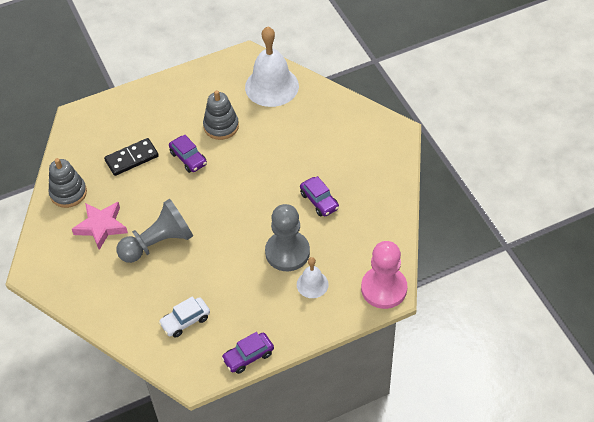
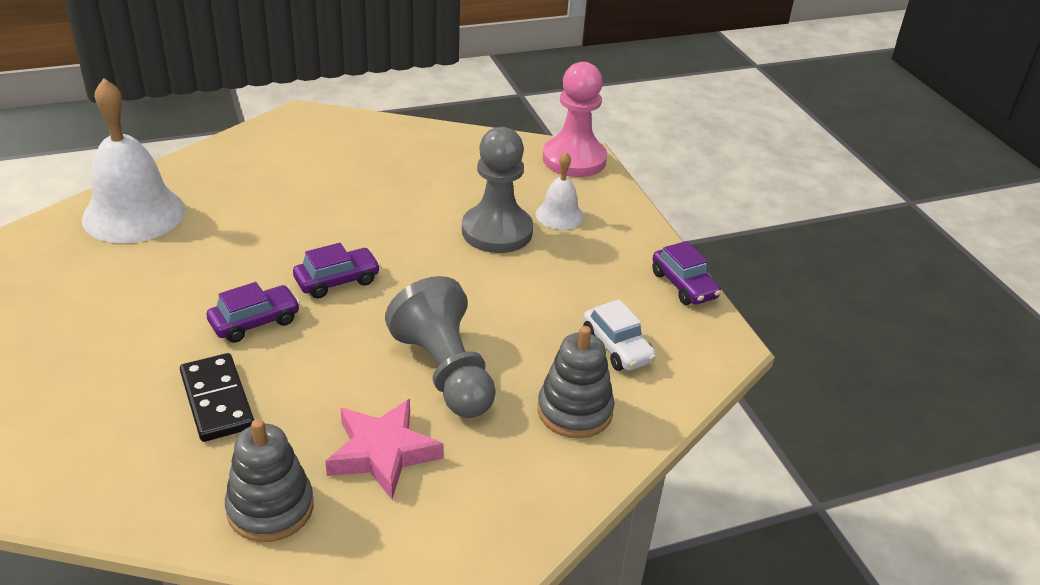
camera: 90 degrees left, 15 degrees down
grey stacking toy [203,90,239,140] -> grey stacking toy moved to [538,326,614,438]
purple car [300,176,339,216] -> purple car moved to [293,243,380,299]

